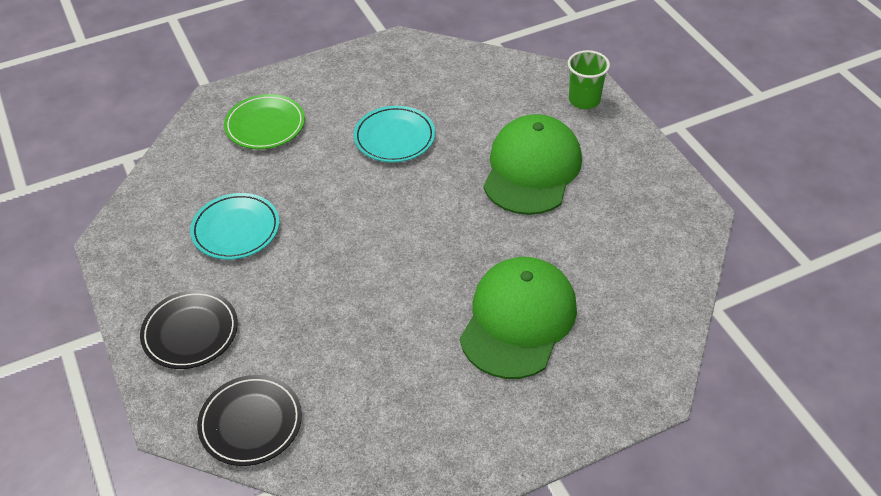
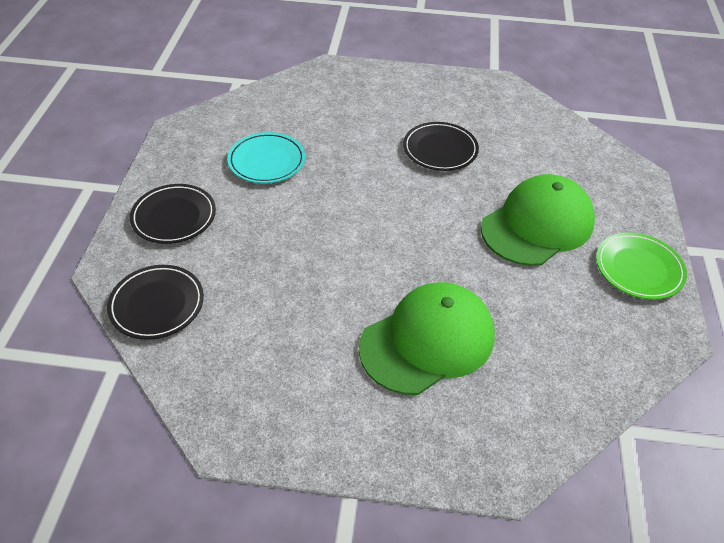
camera: 30 degrees right, 0 degrees up
green plate [224,94,305,149] -> green plate moved to [596,232,687,300]
turquoise plate [354,106,435,162] -> black plate [403,122,479,171]
green cup [568,50,610,109] -> none

